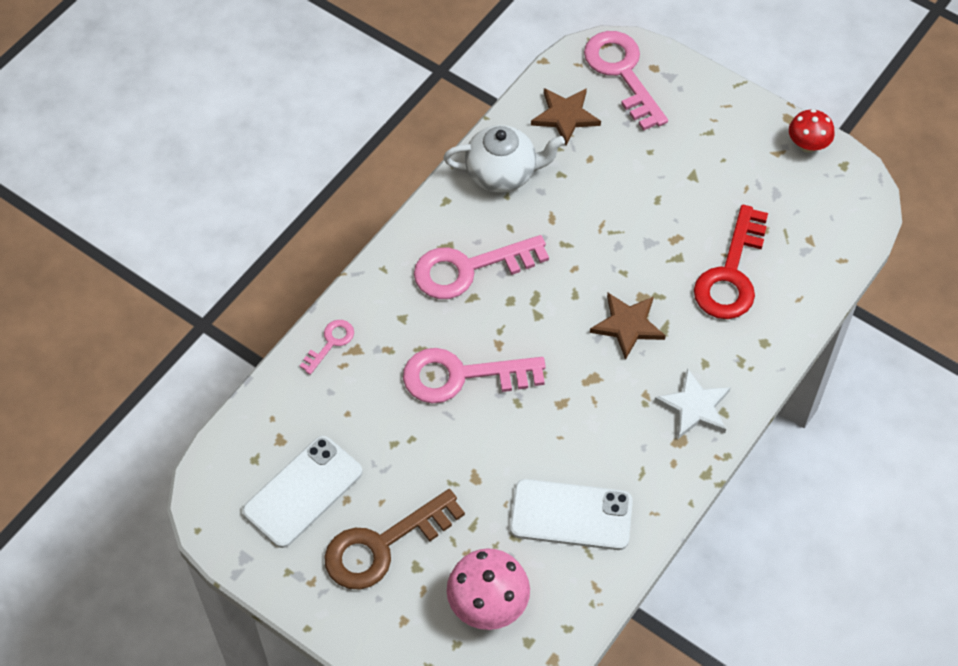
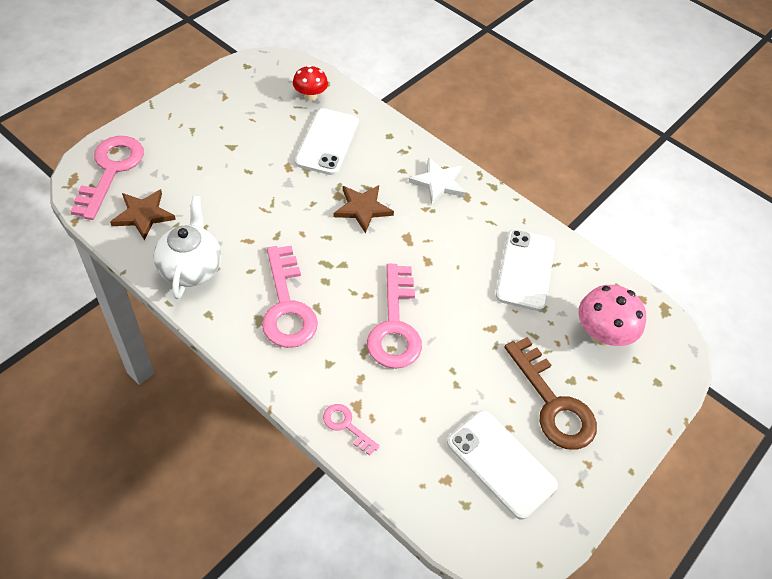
camera: 90 degrees left, 5 degrees down
pink key [584,31,668,131] -> pink key turned 120 degrees clockwise [70,136,144,220]
red key [694,205,768,319] -> white phone [295,108,359,175]
red mushroom [789,109,835,153] -> red mushroom moved to [293,65,328,101]

